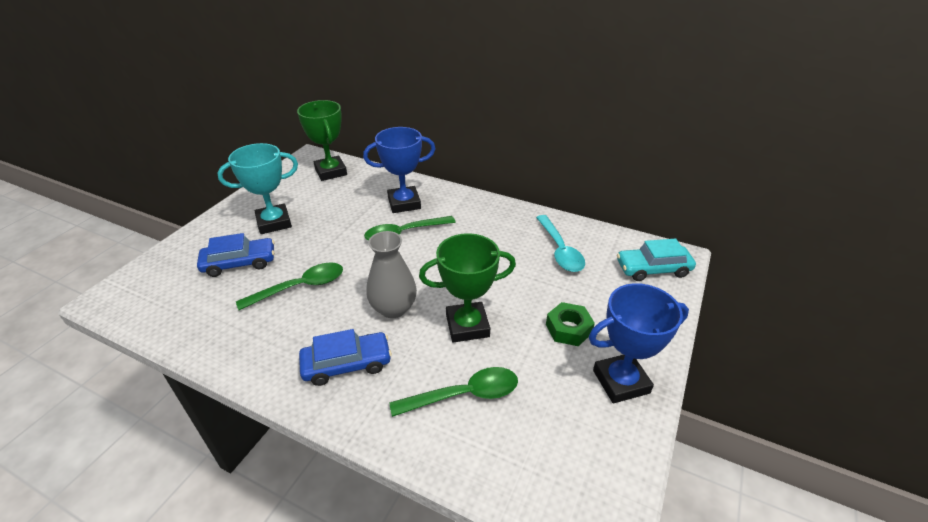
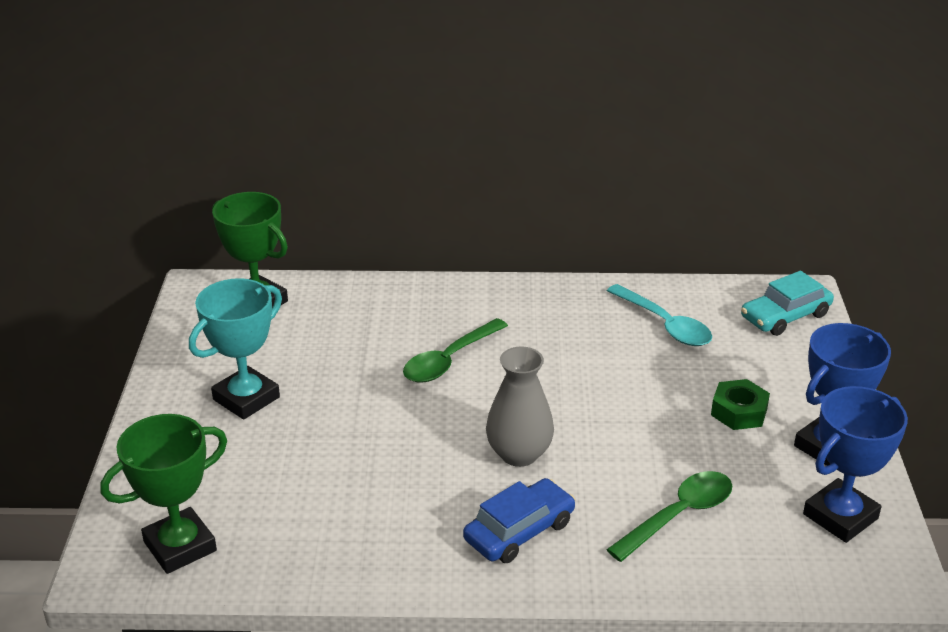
camera: 25 degrees left, 5 degrees down
blue car [197,233,275,277] -> none
green spoon [236,262,343,310] -> none
blue trophy [363,127,435,213] -> blue trophy moved to [803,386,908,543]
green trophy [419,233,516,342] -> green trophy moved to [100,414,227,574]

